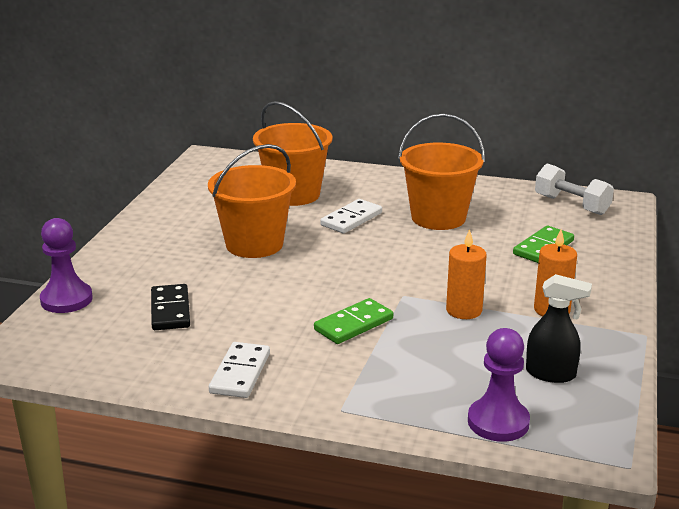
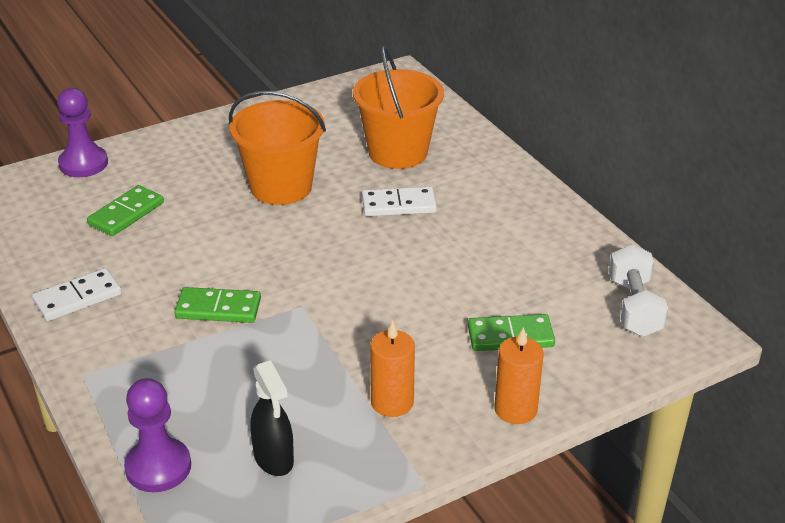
camera: 45 degrees right, 10 degrees up
black domino [151,284,190,330] -> green domino [87,185,164,236]
orange bucket [398,114,485,230] -> none
orange candle [446,229,487,319] -> orange candle moved to [494,327,543,424]

